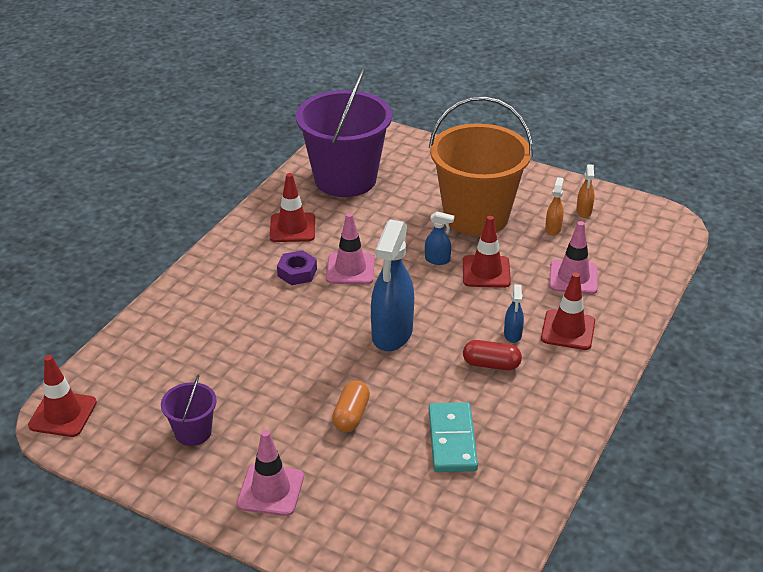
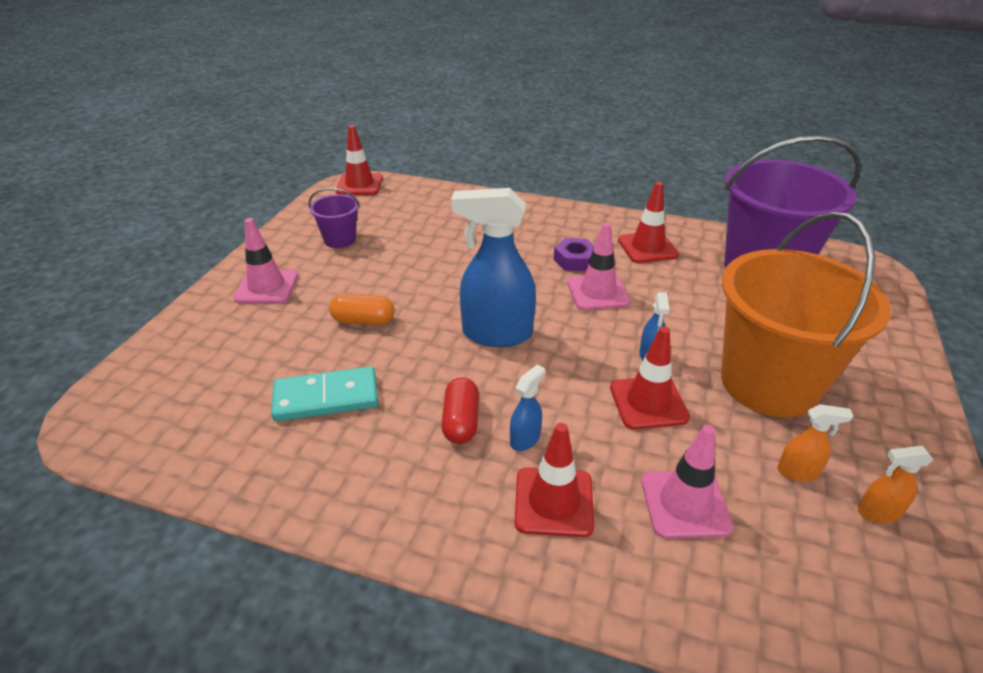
camera: 80 degrees right, 0 degrees up
blue spray bottle [504,285,524,343] -> blue spray bottle turned 135 degrees clockwise [510,365,545,451]

